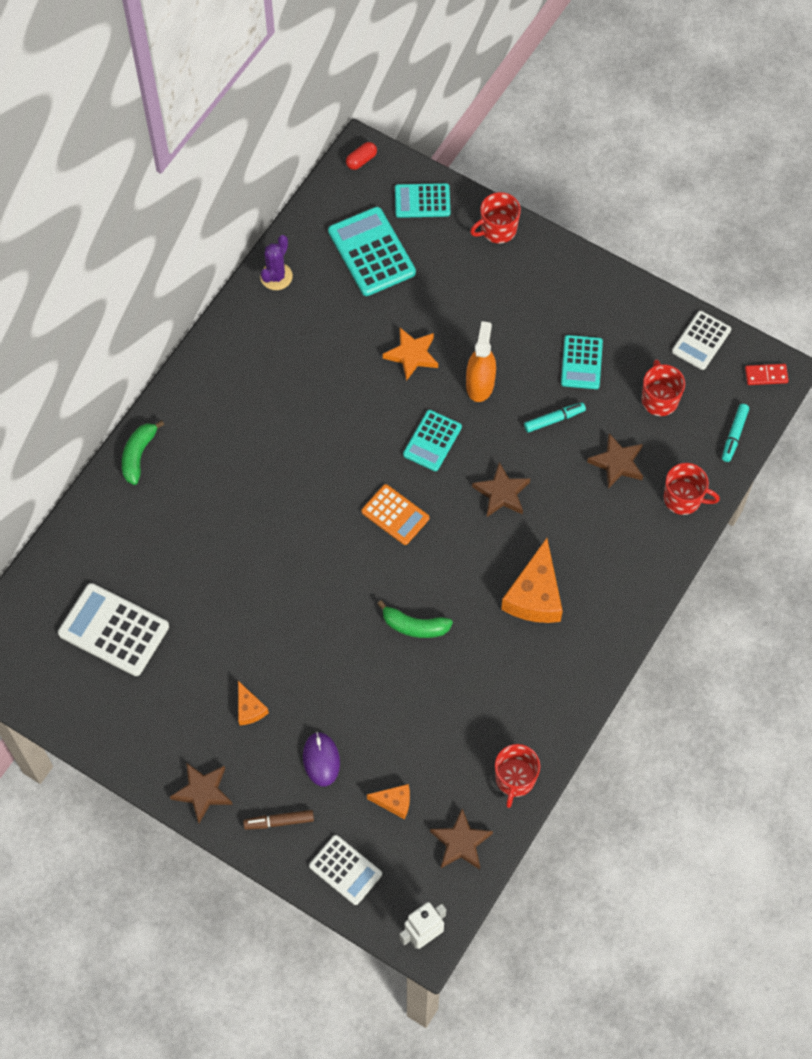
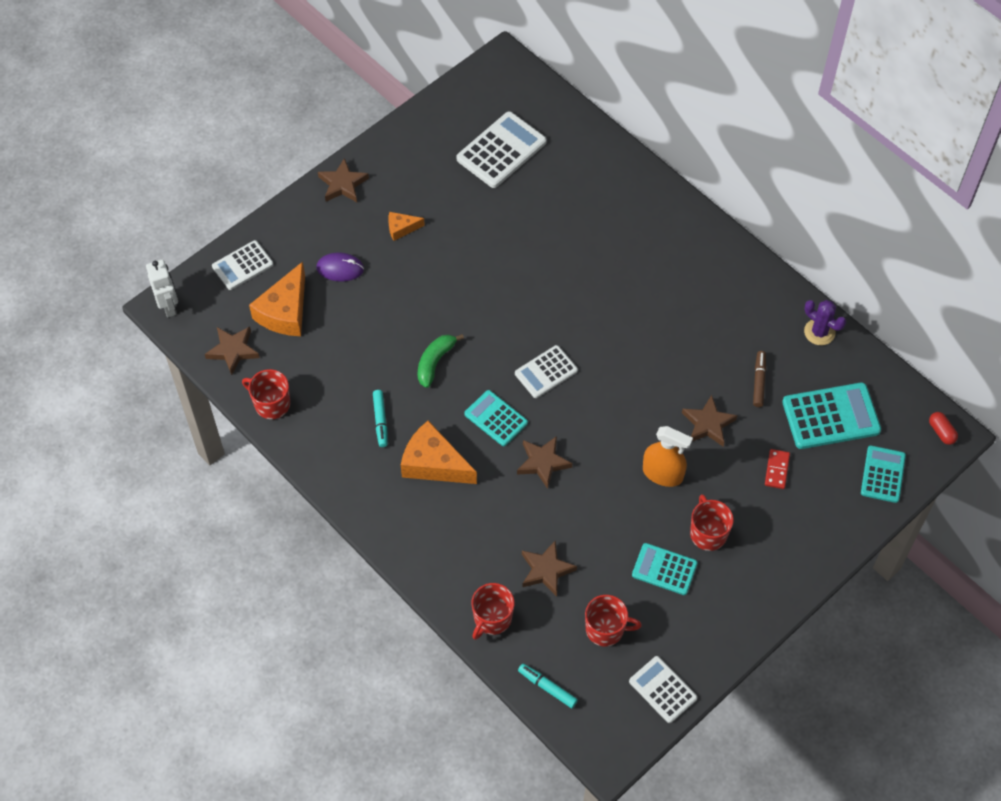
camera: 105 degrees right, 5 degrees down
green banana [122,420,165,485] -> none
brown marker [243,810,314,830] -> brown marker moved to [753,351,766,407]
orange calculator [362,484,429,545] -> white calculator [515,345,578,398]
orange cheese [367,784,410,819] -> orange cheese [249,262,305,336], size x1.95
orange star [383,328,438,381] -> brown star [682,395,738,447]
turquoise calculator [403,410,462,471] -> turquoise calculator moved to [464,390,528,446]
red mug [470,192,521,243] -> red mug moved to [690,494,734,551]
turquoise marker [524,402,586,433] -> turquoise marker moved to [373,390,388,447]
red domino [745,364,789,385] -> red domino moved to [765,449,790,489]

